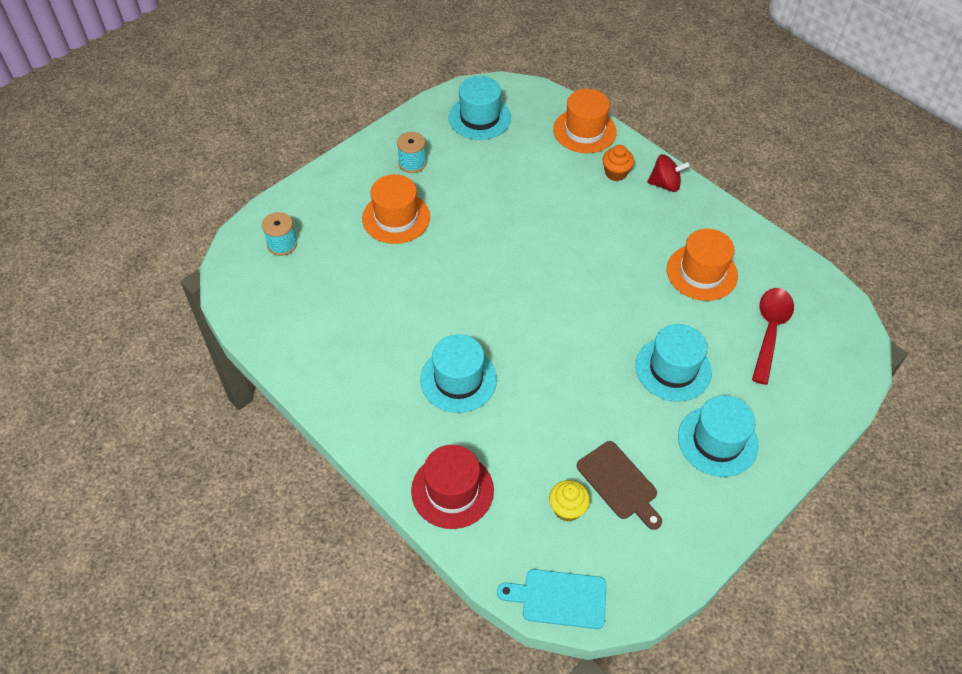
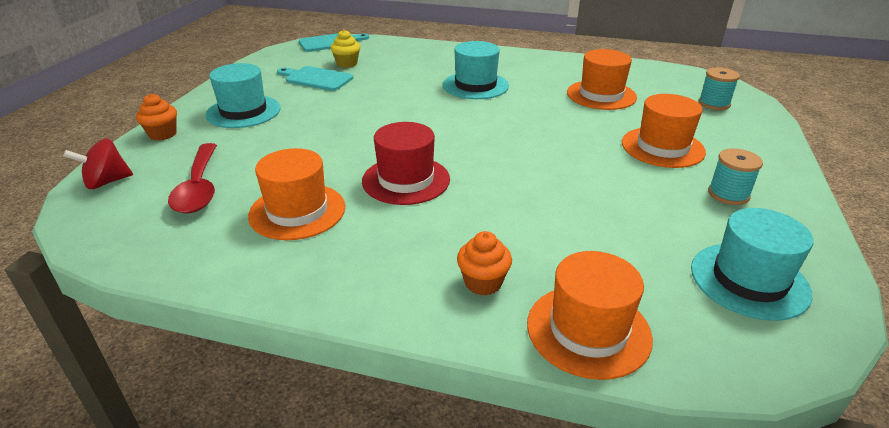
camera: 150 degrees right, 20 degrees down
red hat [411,445,494,529] -> red hat moved to [362,122,450,205]
brown cutting board [577,441,662,530] -> turquoise cutting board [277,66,353,91]
turquoise hat [635,324,712,402] -> none
red spinning top [647,154,690,192] -> red spinning top moved to [63,138,133,189]
none -> orange cupcake [136,93,177,141]
none -> orange hat [567,49,637,110]

